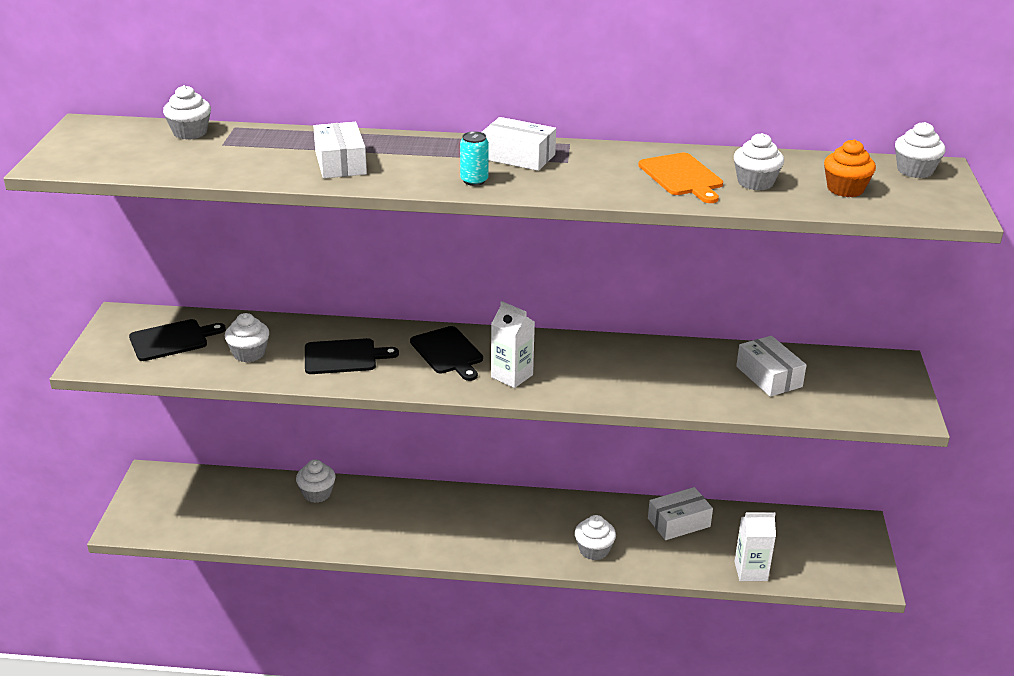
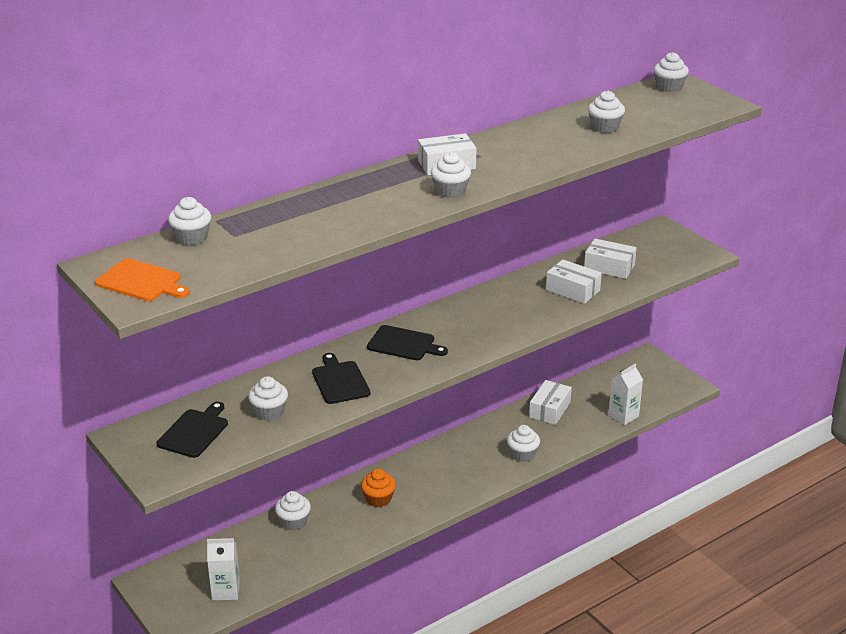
camera: 40 degrees left, 0 degrees up
black cutting board [305,338,399,374] -> black cutting board turned 60 degrees counterclockwise [312,353,370,404]
white box [313,122,367,178] -> white box moved to [546,259,602,304]
turquoise can [460,131,489,186] -> white cupcake [431,152,471,198]
white carton [491,301,535,388] -> white carton moved to [207,538,240,600]
orange cutting board [638,153,723,203] -> orange cutting board moved to [95,258,190,301]
orange cupcake [824,139,876,197] -> orange cupcake moved to [361,469,396,507]

